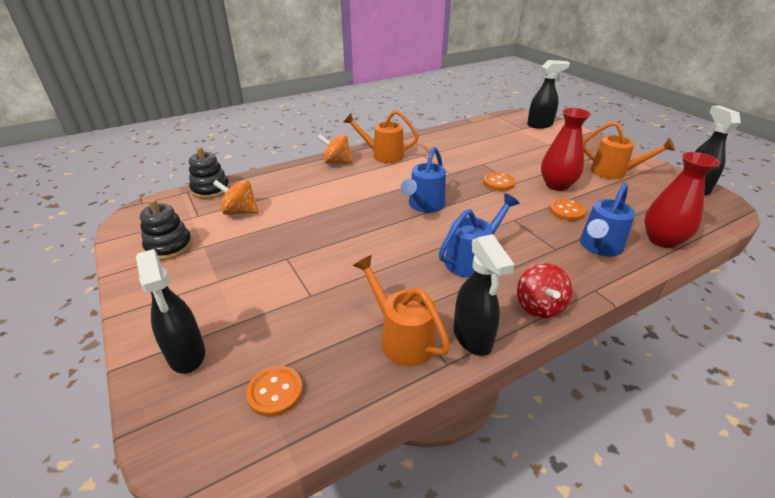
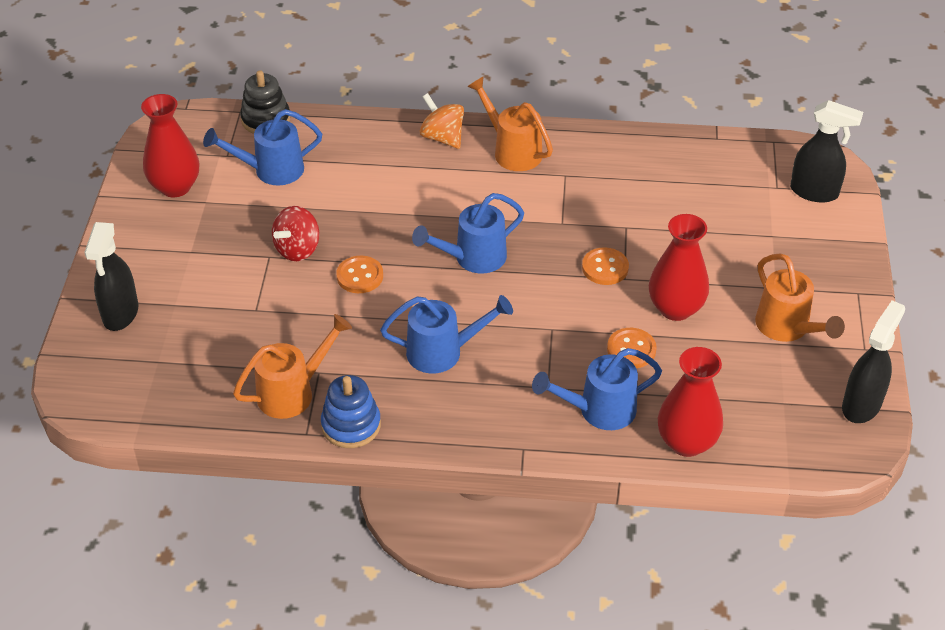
camera: 35 degrees right, 10 degrees up
black stacking toy [140,199,193,260] -> red vase [141,94,199,197]
orange spinning top [213,180,259,215] -> blue watering can [203,109,322,185]
orange button [246,366,303,417] -> orange button moved to [336,256,383,293]
orange watering can [353,255,450,366] -> orange watering can turned 60 degrees clockwise [233,314,352,419]
black spray bottle [454,234,515,356] -> blue stacking toy [321,375,381,448]
red spinning top [517,263,572,318] -> red spinning top moved to [272,206,319,261]

